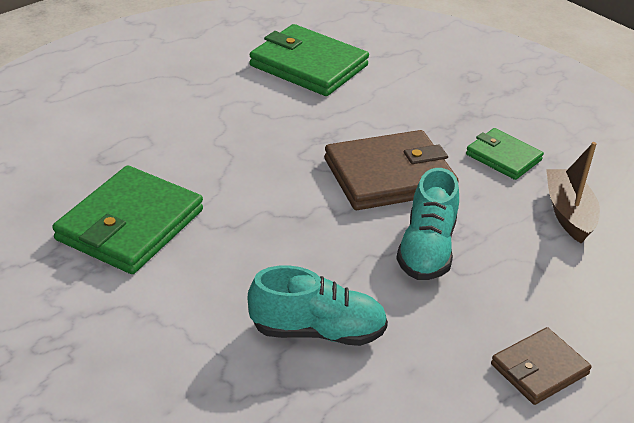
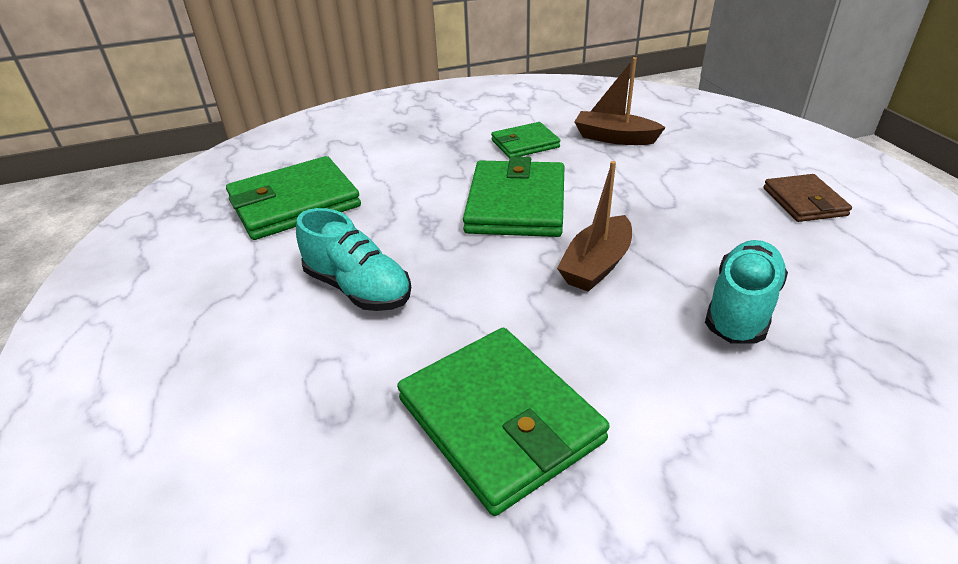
camera: 60 degrees left, 0 degrees up
brown wallet [324,130,459,210] -> green wallet [463,156,564,237]
turquoise shoe [396,168,459,280] -> turquoise shoe moved to [296,208,411,311]
none -> brown boat [557,161,632,292]

